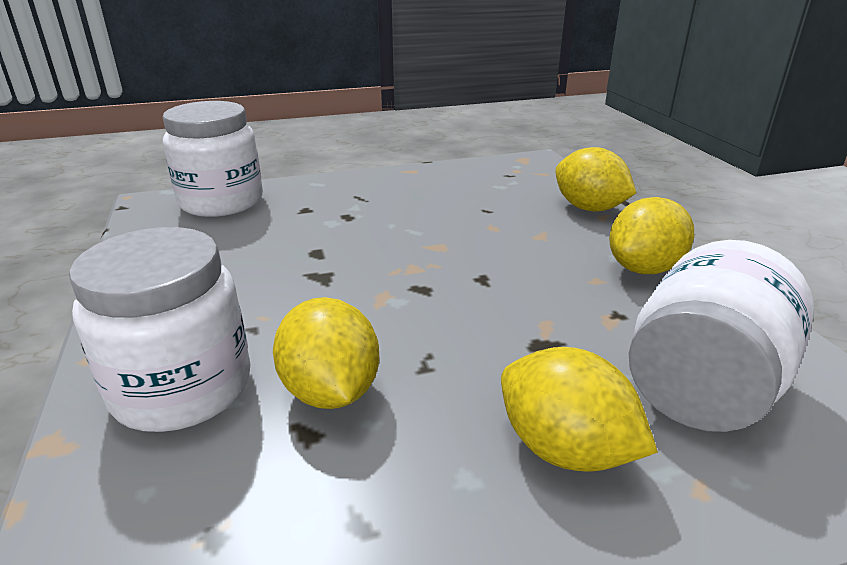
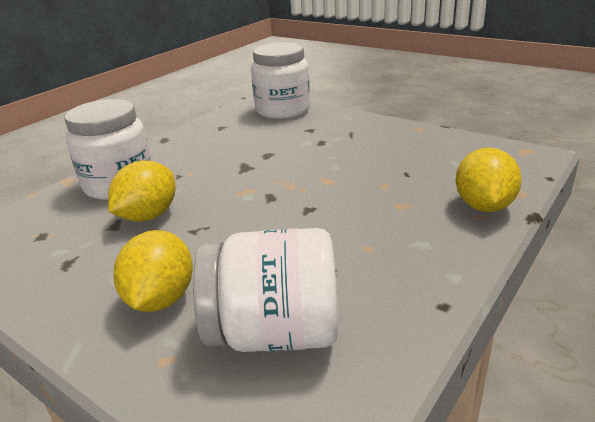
camera: 55 degrees right, 0 degrees up
yellow lemon [609,197,694,274] -> none

